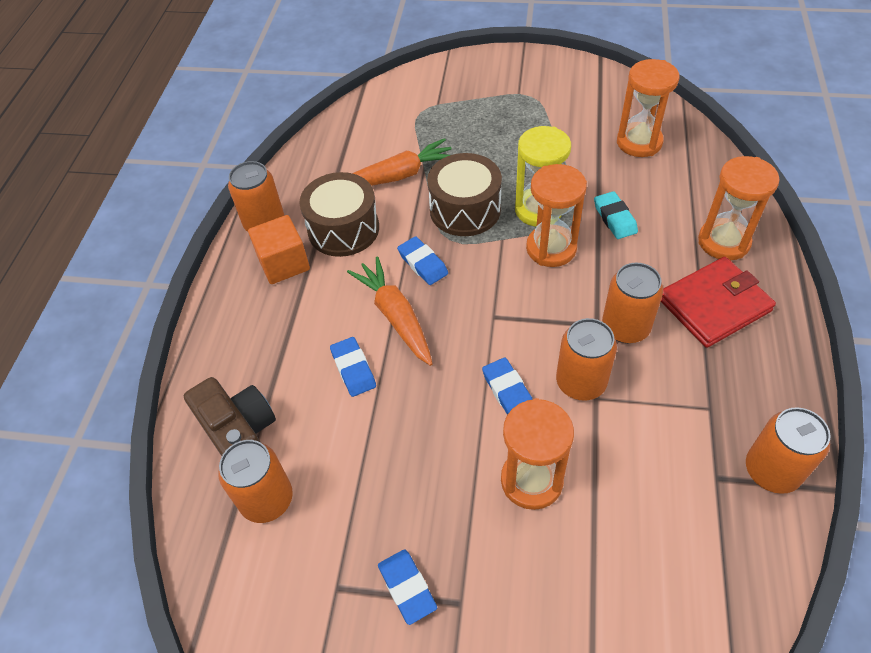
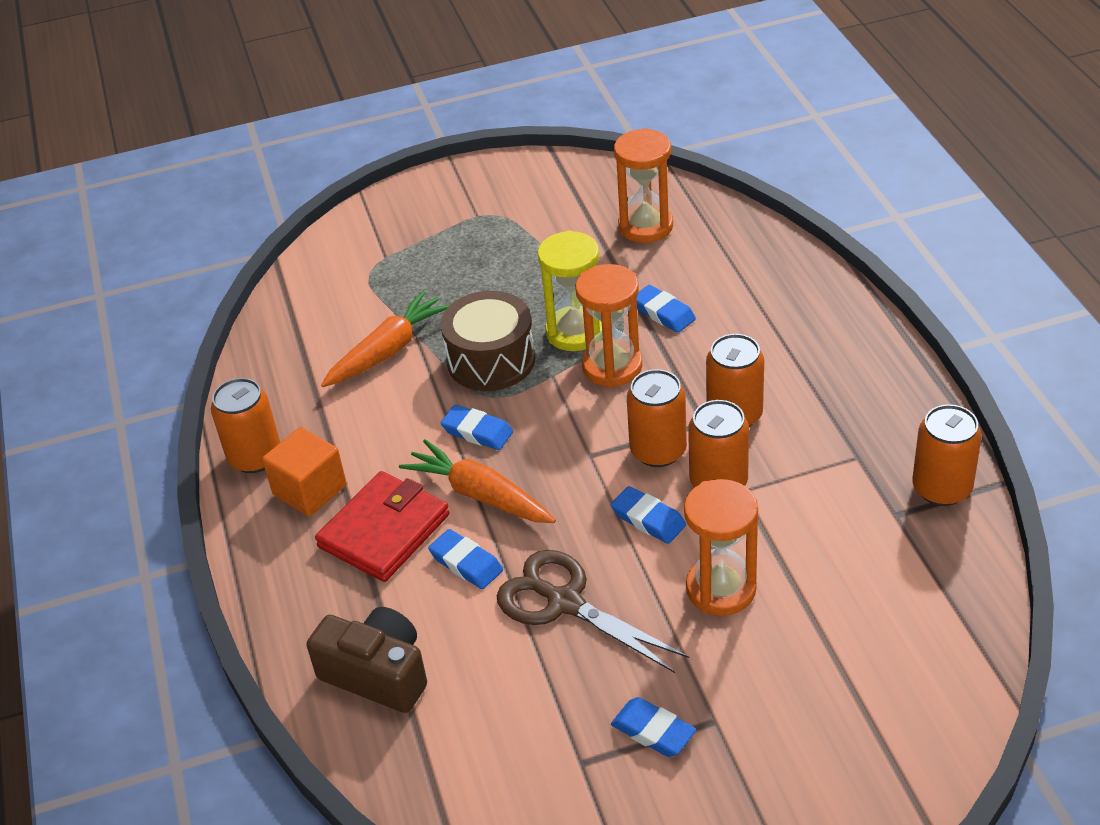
camera: 25 degrees left, 10 degrees down
orange can [218,440,293,523] -> orange can moved to [627,369,687,467]
brown drum [299,172,379,257] -> none
turquoise eraser [594,191,638,239] -> blue eraser [637,285,696,333]
red wallet [661,257,776,348] -> red wallet moved to [315,471,450,582]
orange hourglass [698,156,780,261] -> none
none -> brown scissors [496,550,689,673]

